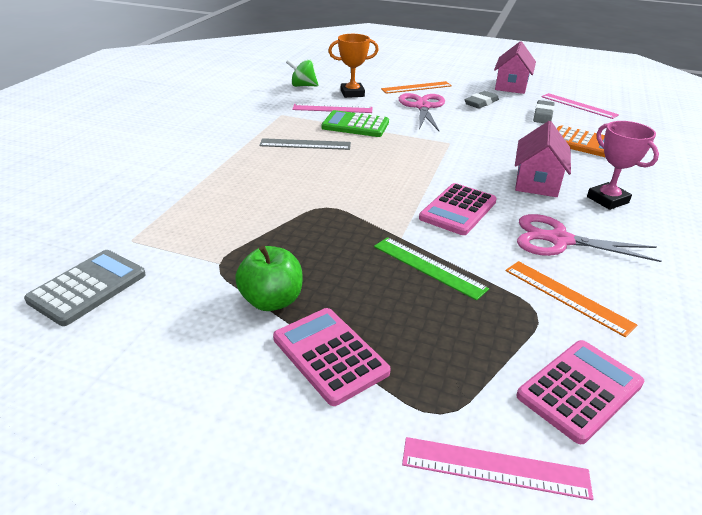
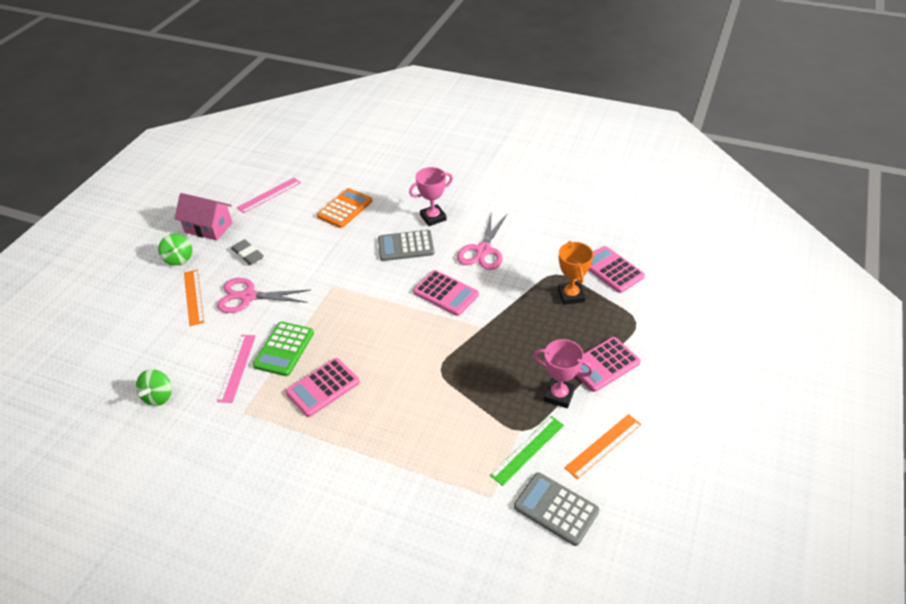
camera: 85 degrees left, 10 degrees up
green apple [235,245,303,311] -> pink trophy [533,339,593,408]
grey ruler [259,138,351,150] -> pink calculator [286,358,360,417]
orange trophy [328,34,379,98] -> orange trophy moved to [558,241,593,305]
green ruler [374,237,489,300] -> green ruler moved to [490,416,564,486]
pink ruler [402,437,594,500] -> none
orange ruler [505,261,637,337] -> orange ruler moved to [564,414,641,479]
pink house [515,121,571,197] -> grey calculator [378,230,434,261]
grey eraser [533,100,554,123] -> none
none -> green spinning top [158,234,192,266]

